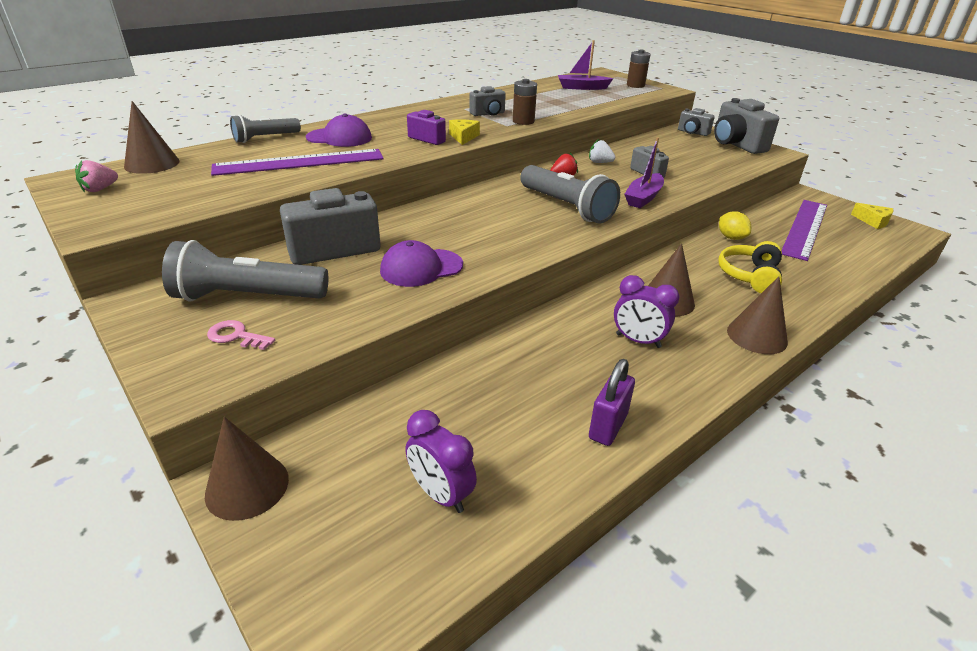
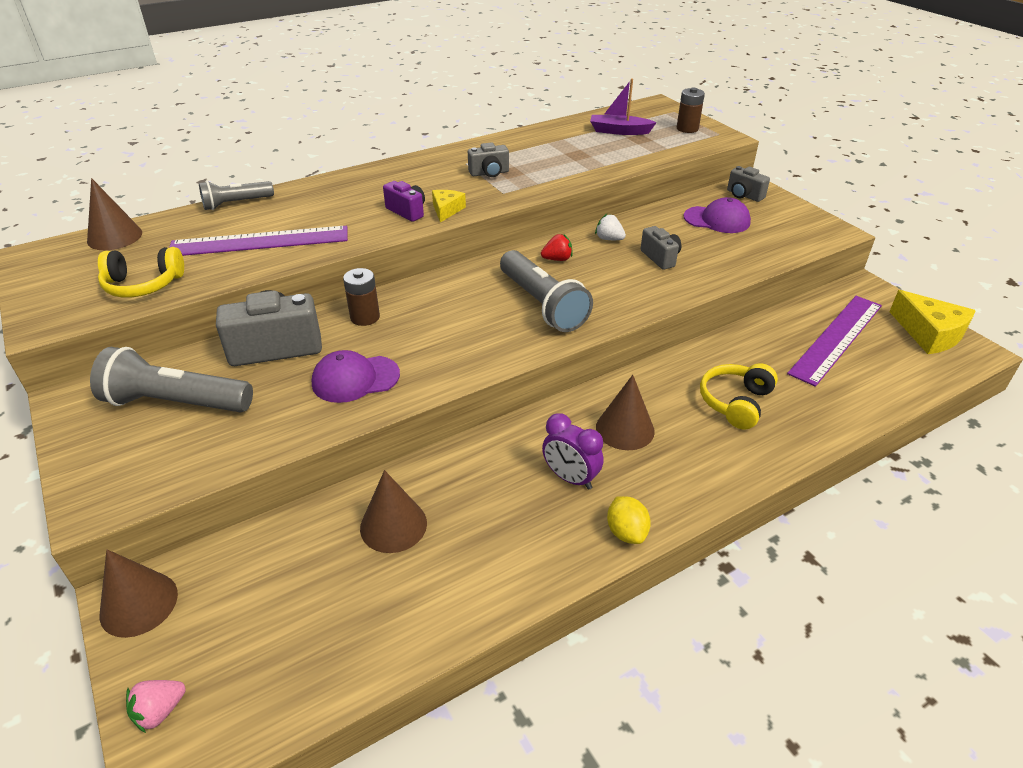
camera: 10 degrees right, 5 degrees up
pink strawberry [75,160,118,192] -> pink strawberry moved to [126,680,186,733]
pink key [207,320,275,350] -> none
purple cap [306,114,372,147] -> purple cap moved to [683,197,751,233]
purple clock [406,410,477,513] -> none
brown battery [513,79,537,125] -> brown battery moved to [343,268,380,326]
purple padlock [589,359,635,446] -> none
purple boat [624,137,664,208] -> none
grey camera [714,98,779,154] -> none
yellow lemon [719,211,751,240] -> yellow lemon moved to [607,496,651,544]
brown cone [727,276,788,354] -> brown cone moved to [360,470,427,553]
yellow cheese [851,203,894,229] -> yellow cheese [889,290,976,354], size x1.75
none -> yellow headphones [98,247,184,298]

